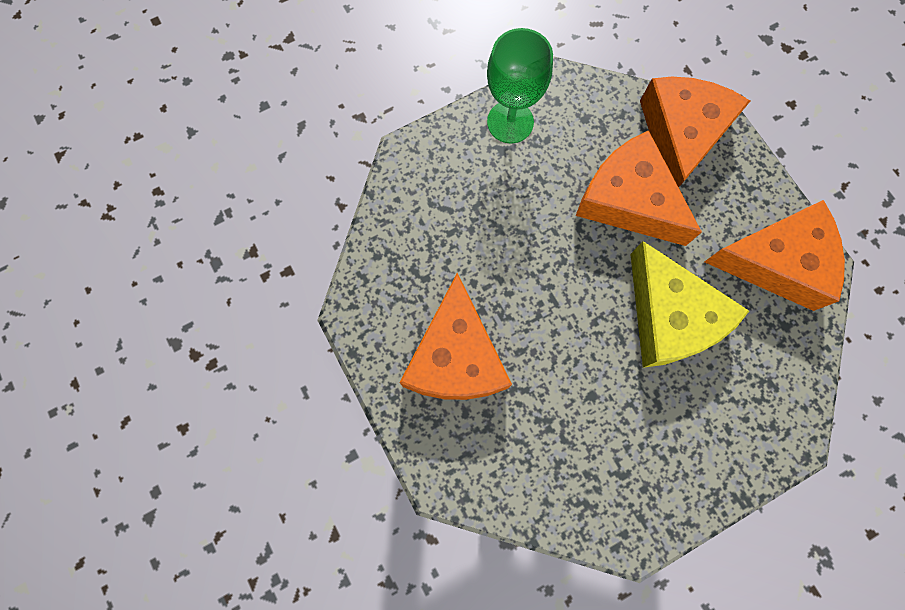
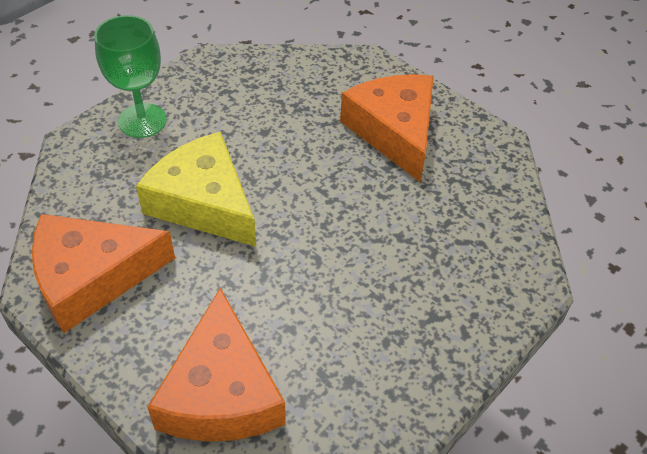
camera: 160 degrees right, 25 degrees down
green goblet [487,28,553,143] -> green goblet moved to [94,15,167,138]
orange cheese [576,130,702,246] -> none

